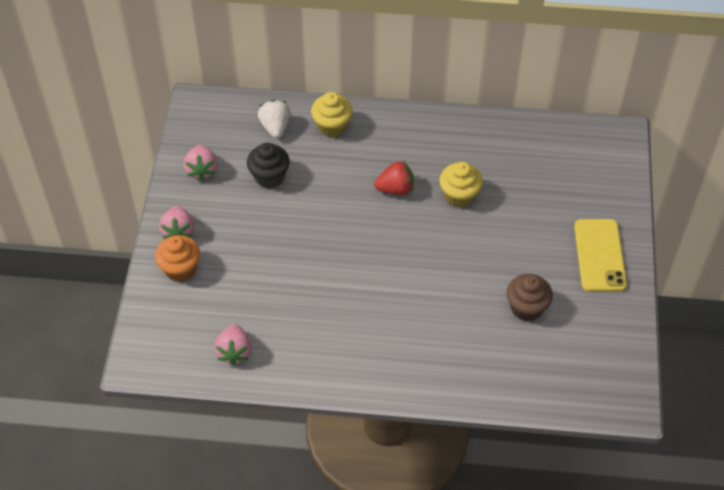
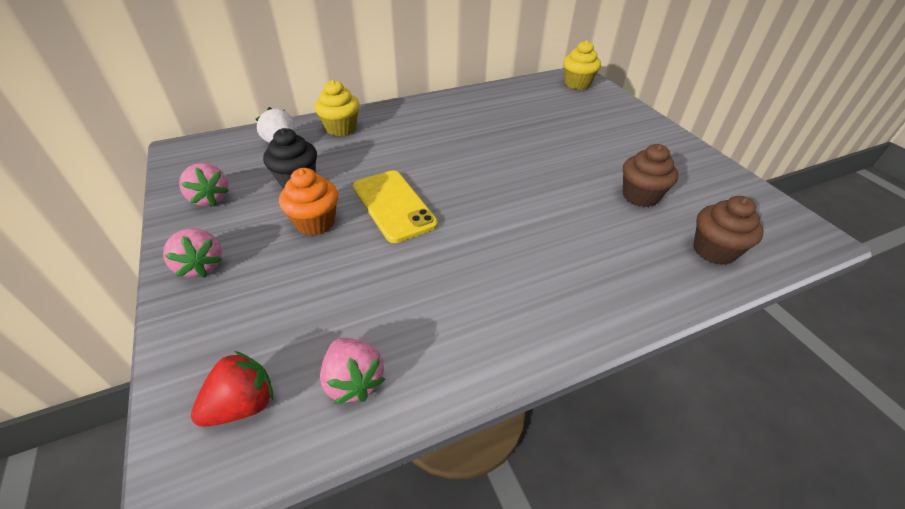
camera: 30 degrees left, 10 degrees down
orange cupcake [155,235,200,282] -> orange cupcake moved to [279,168,338,236]
red strawberry [374,161,414,195] -> red strawberry moved to [191,351,273,427]
yellow cupcake [440,162,483,208] -> yellow cupcake moved to [563,40,601,90]
yellow phone [574,219,627,292] -> yellow phone moved to [353,170,438,243]
none -> brown cupcake [693,196,764,265]

